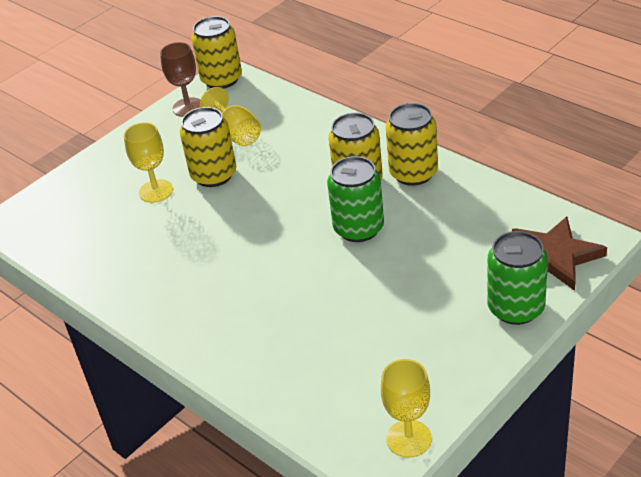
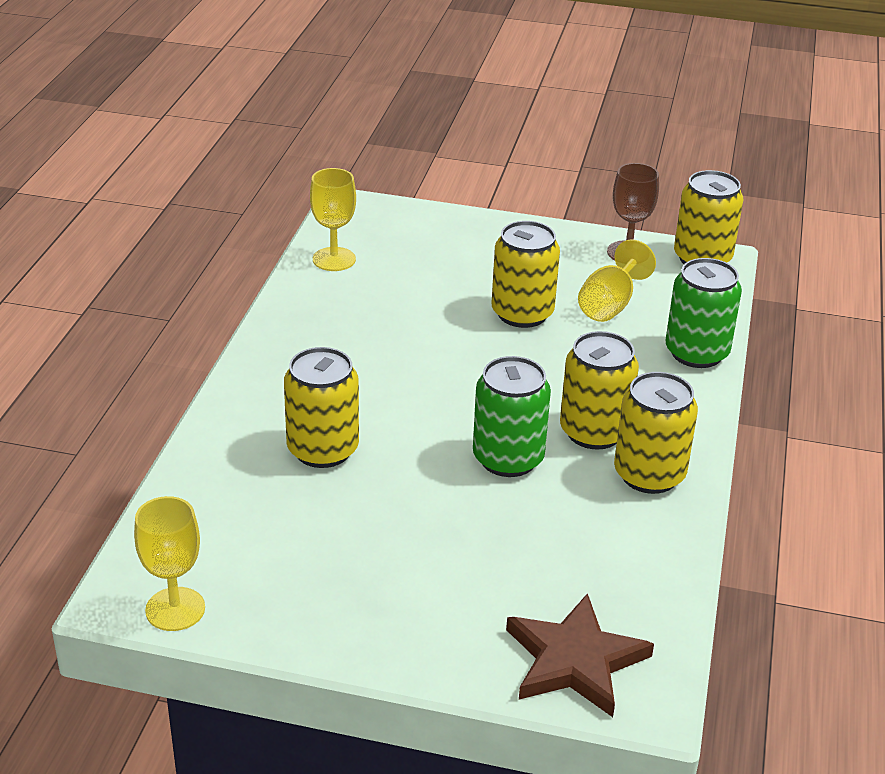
camera: 55 degrees right, 5 degrees down
yellow goblet [124,122,173,203] -> yellow goblet moved to [310,168,356,271]
green can [487,231,548,325] -> green can moved to [666,258,742,368]
none -> yellow can [284,347,359,468]

